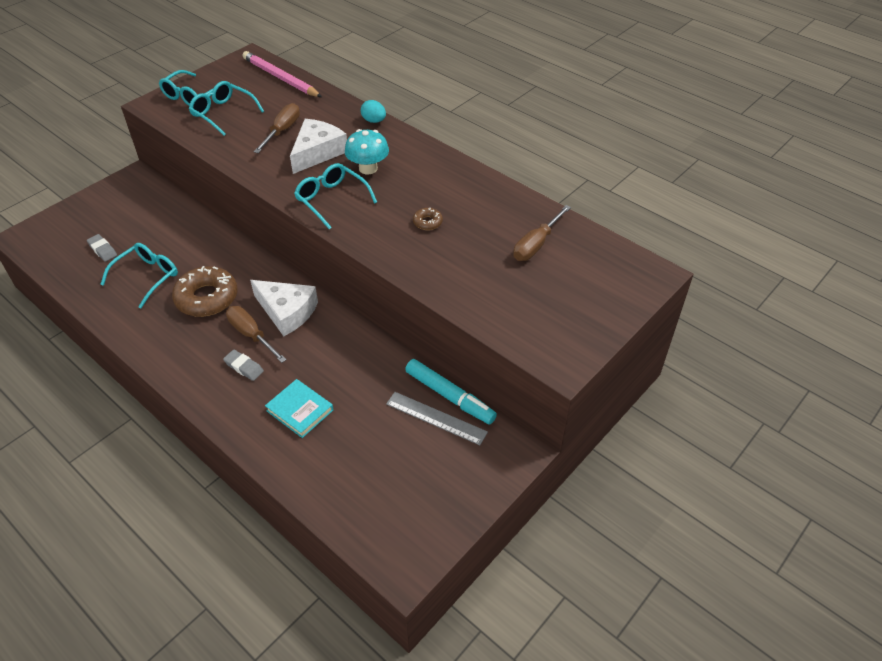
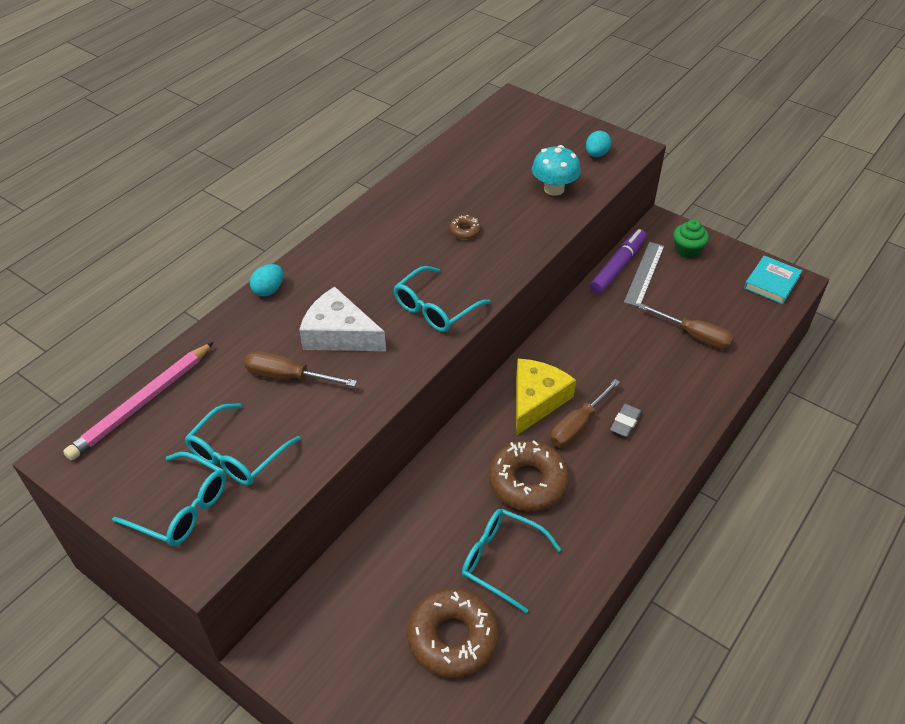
camera: 95 degrees left, 0 degrees up
grey eraser [87,234,117,262] -> brown donut [407,589,499,678]
white cheese [250,280,318,336] -> yellow cheese [516,359,576,436]
turquoise book [265,379,334,438] -> turquoise book moved to [744,256,802,304]
turquoise mushroom [345,129,389,175] -> turquoise mushroom moved to [532,145,581,196]
turquoise marker [405,359,497,424] -> purple marker [590,229,646,294]
brown screwdriver [513,205,571,261] -> brown screwdriver moved to [639,304,734,349]
none -> turquoise egg [586,131,611,157]
none -> green cupcake [673,220,709,258]

